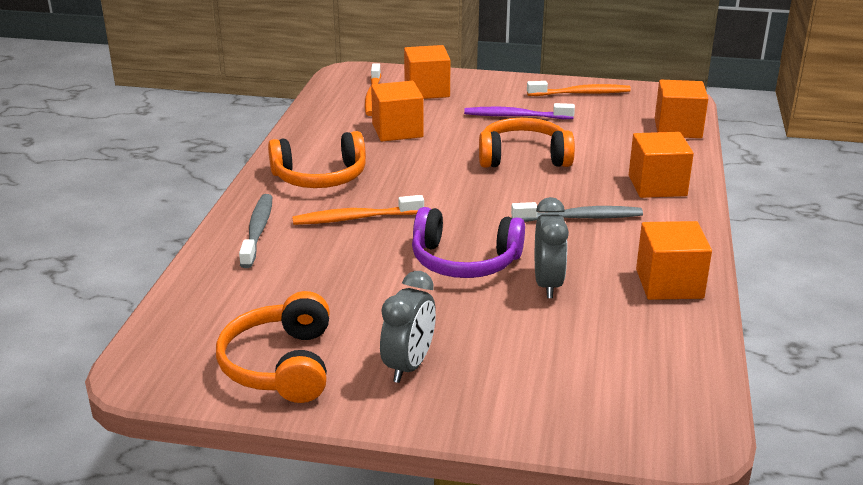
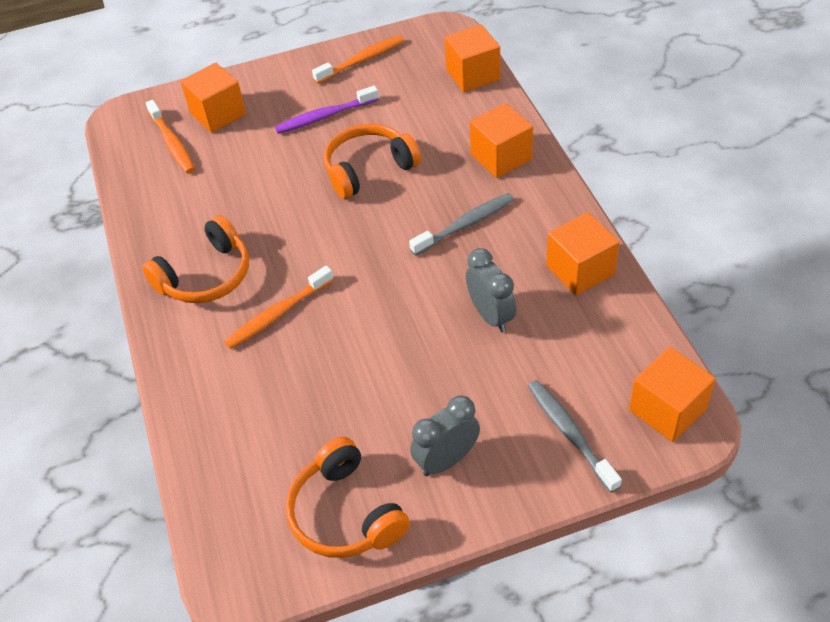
camera: 25 degrees left, 20 degrees up
grey toothbrush [239,194,272,268] -> grey toothbrush moved to [528,380,622,493]
orange cube [371,81,424,142] -> orange cube moved to [629,347,715,442]
grey clock [380,271,436,383] -> grey clock turned 120 degrees counterclockwise [410,395,480,476]
purple headphones [412,207,525,278] -> none

